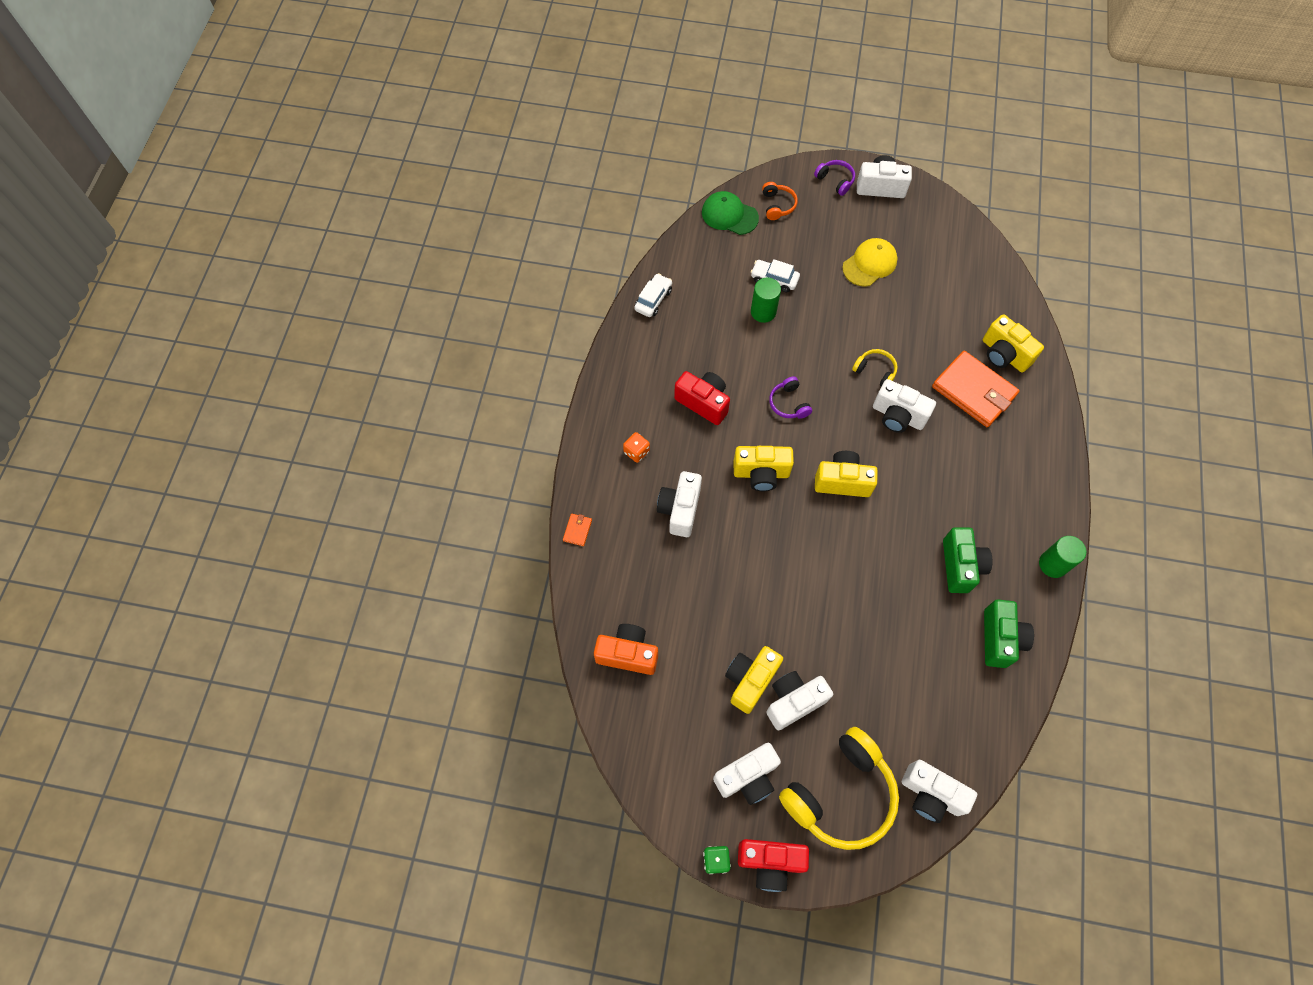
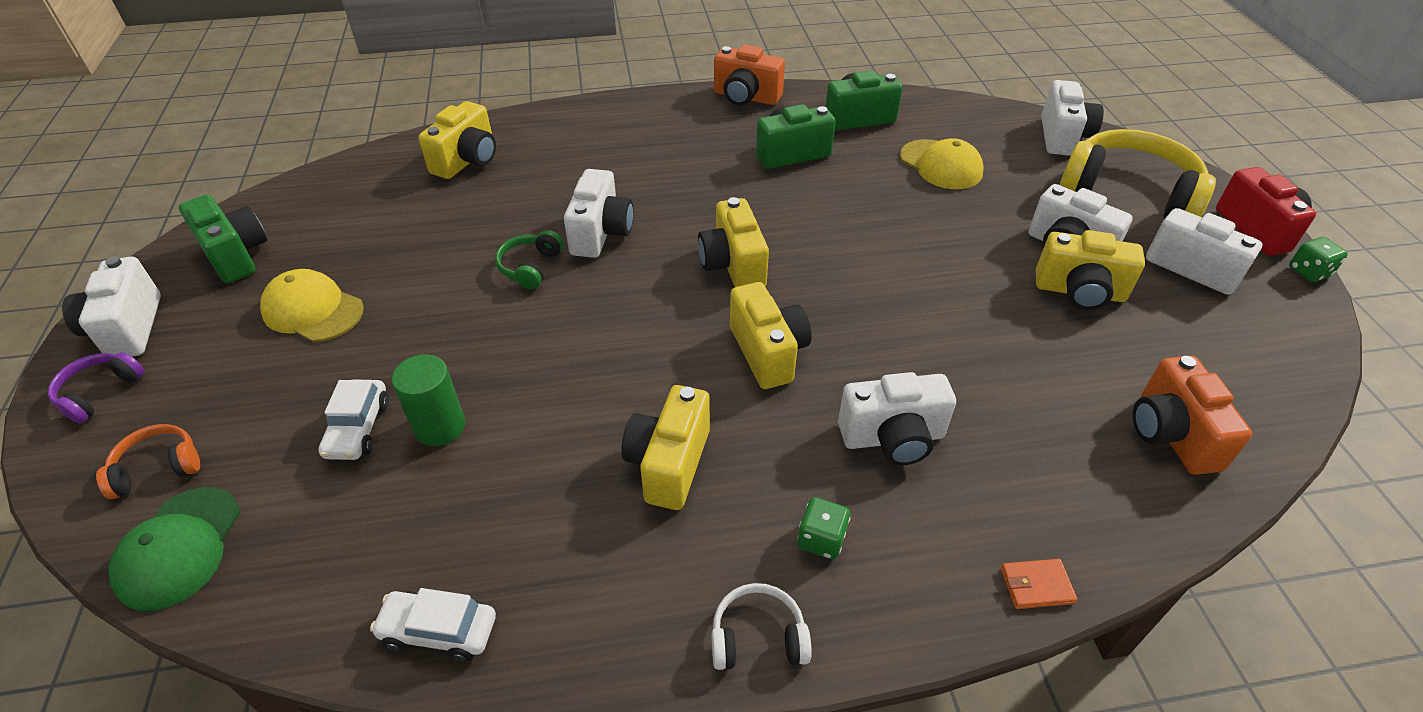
camera: 110 degrees left, 20 degrees down
orange dice [623,432,650,463] -> green dice [797,497,850,559]
red camera [674,371,730,425] -> yellow camera [621,385,710,510]
purple headphones [769,376,812,419] -> none
yellow headphones [852,349,898,386] -> green headphones [495,230,563,290]
orange wallet [932,351,1020,427] -> none
green cylinder [1039,536,1086,578] -> orange camera [714,45,785,106]
none -> green camera [179,195,267,283]
none -> white headphones [711,583,812,670]
none -> yellow cap [900,138,983,189]

